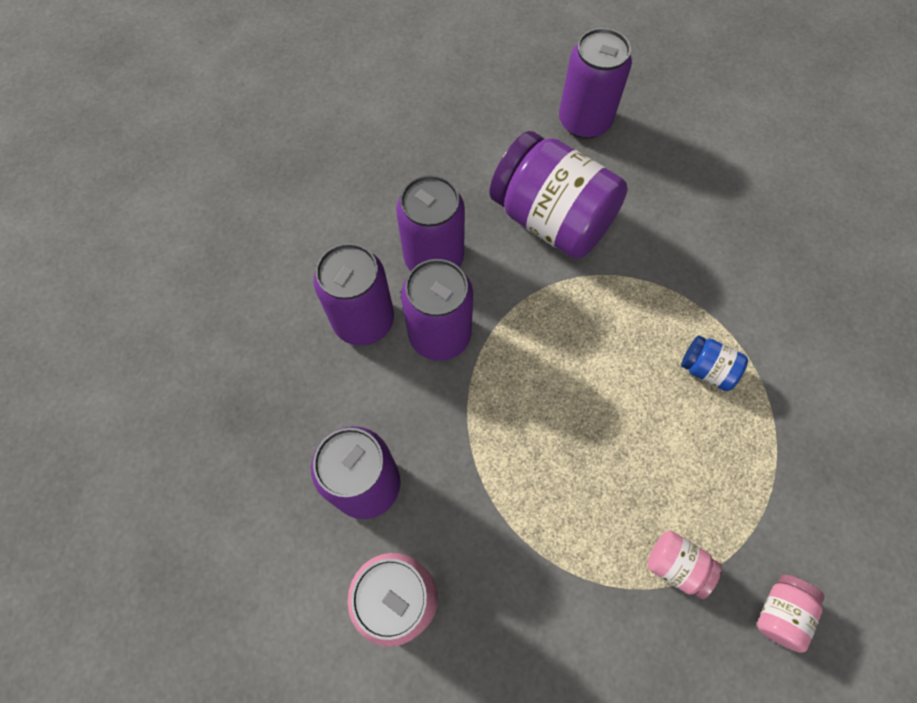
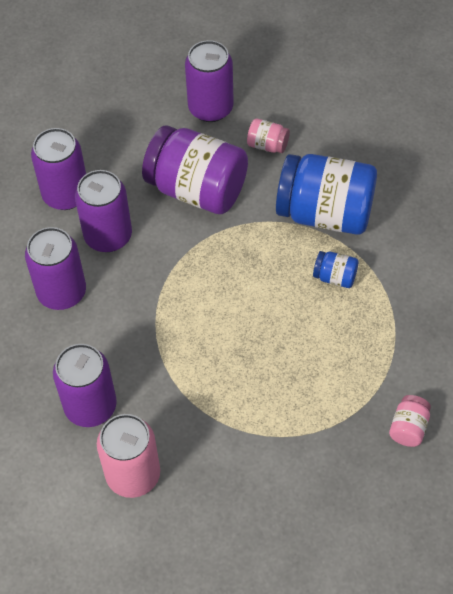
camera: 10 degrees left, 10 degrees down
purple can [401,259,473,361] -> purple can moved to [31,128,86,210]
pink jar [647,531,722,599] -> pink jar moved to [247,118,290,153]
none -> blue jar [276,154,377,235]

